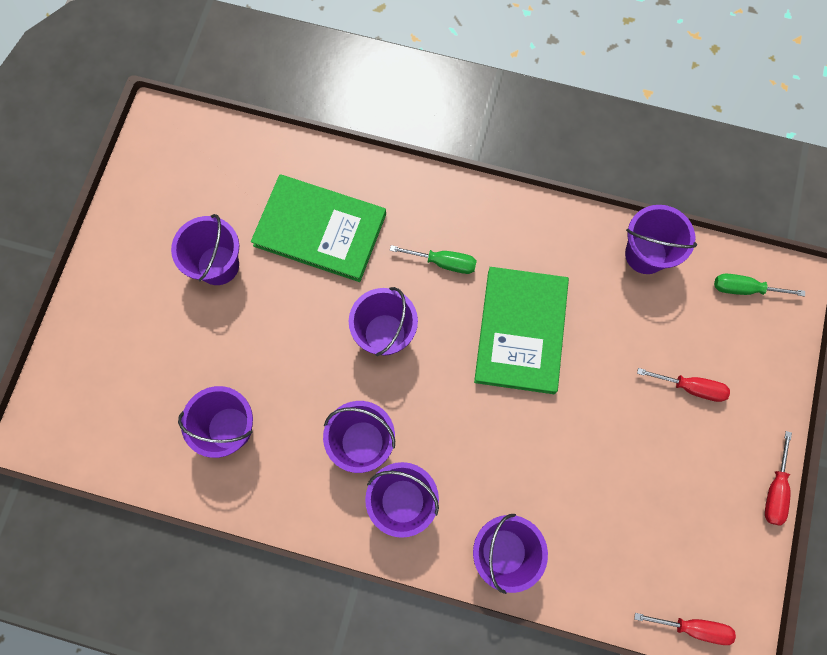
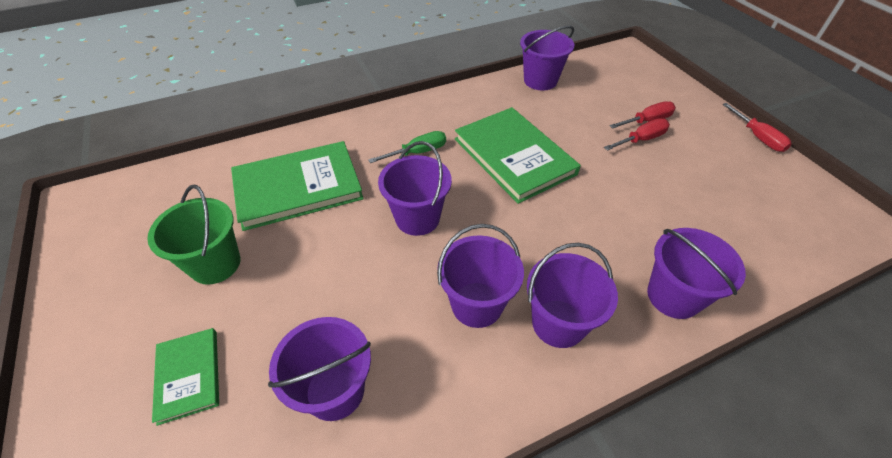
camera: 40 degrees left, 25 degrees down
purple bucket [171,214,239,285] -> green bucket [147,185,241,285]
red screwdriver [634,613,736,645] -> red screwdriver moved to [604,118,670,151]
green screwdriver [714,274,805,296] -> none
none -> green book [152,328,219,426]

